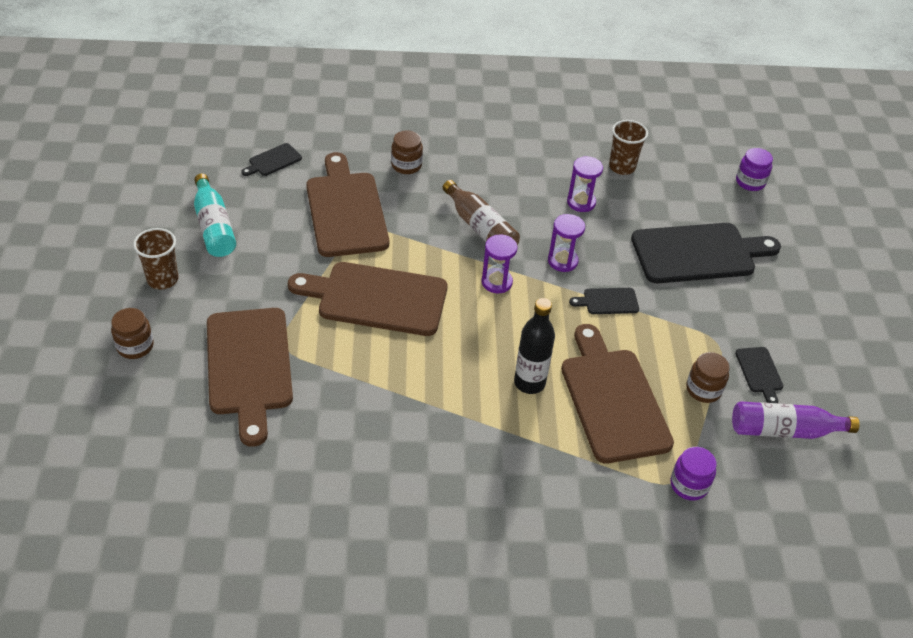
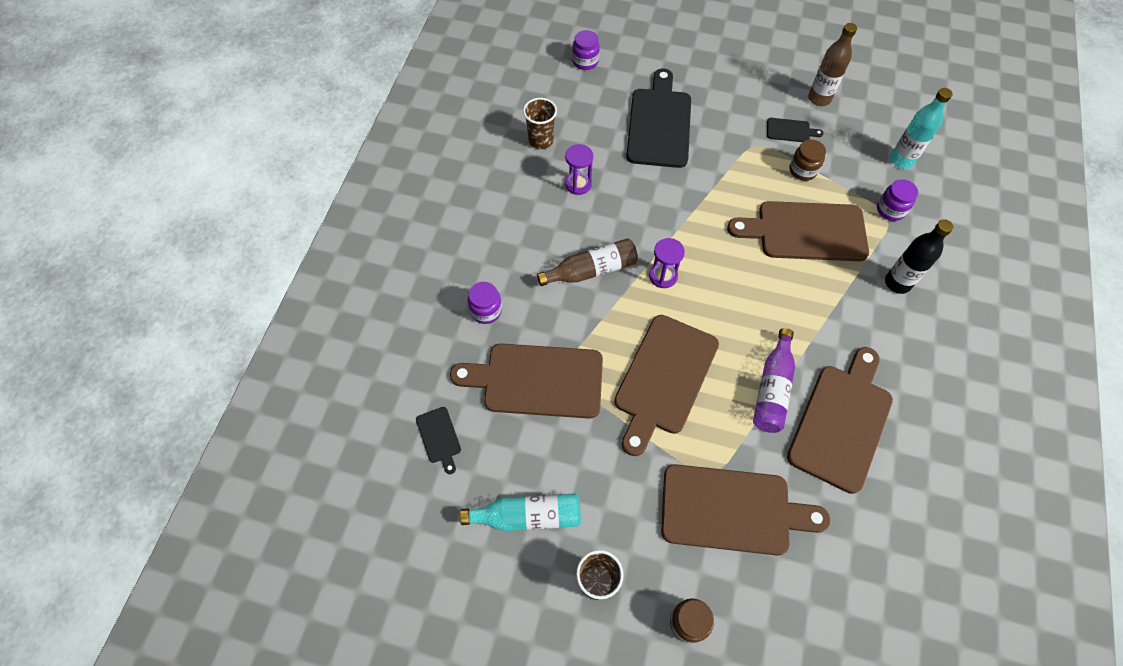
camera: 70 degrees left, 15 degrees up
brown jar [391,130,423,174] -> purple jar [468,282,502,324]
black bottle [514,298,555,394] -> black bottle moved to [885,219,953,294]
purple hourglass [548,214,585,272] -> none
black cutting board [569,288,639,314] -> none
purple bottle [732,401,860,439] -> purple bottle moved to [753,328,795,433]
none -> brown cutting board [787,347,893,494]
none -> brown bottle [808,23,857,106]
none -> turquoise bottle [890,88,953,169]

